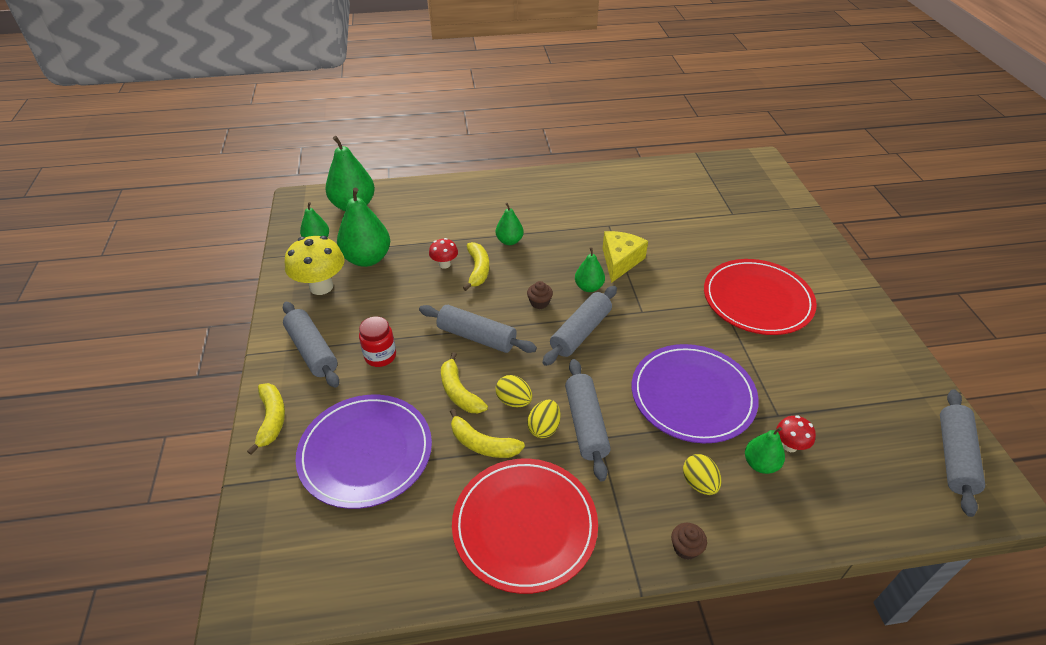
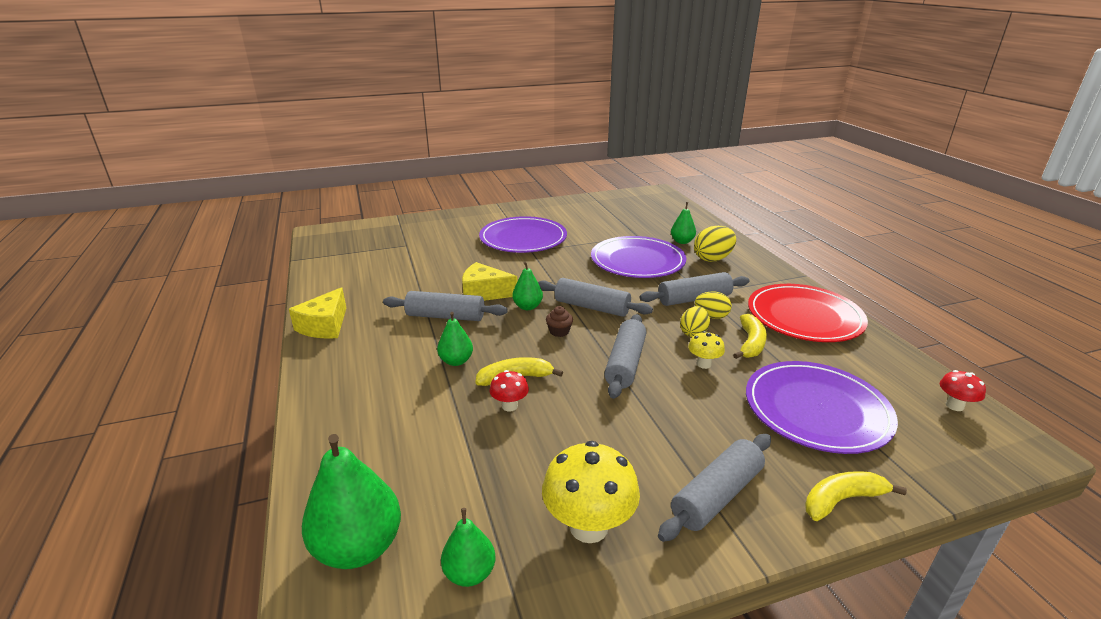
camera: 100 degrees left, 15 degrees down
green pear [337,187,390,267] -> none
red jar [359,316,396,367] -> none
yellow banana [441,352,488,413] -> yellow mushroom [688,331,725,369]
brown cupcake [671,523,707,560] -> none
yellow egg [683,454,721,495] -> yellow egg [694,226,736,262], size x1.53
red plate [704,259,817,335] -> purple plate [479,216,567,253]
red mushroom [776,415,816,452] -> red mushroom moved to [940,370,986,411]
grey rolling pin [940,389,985,517] -> grey rolling pin moved to [383,291,508,321]
none -> yellow cheese [289,287,346,339]

